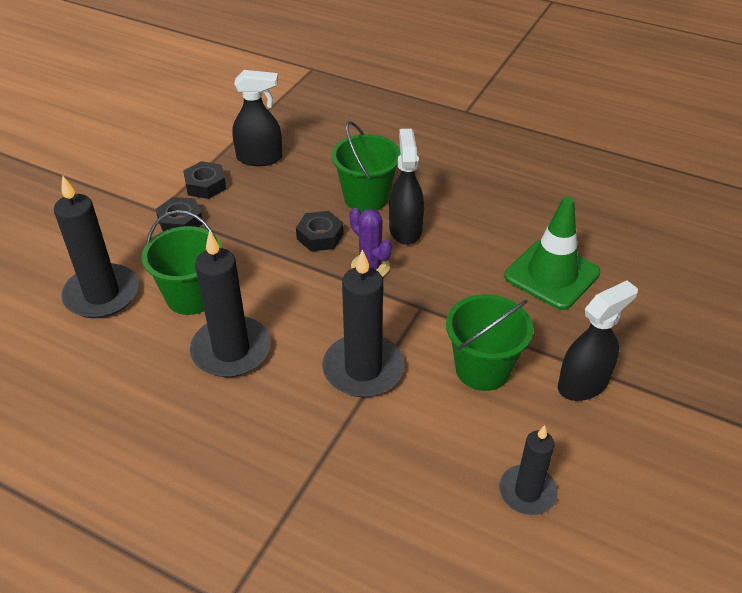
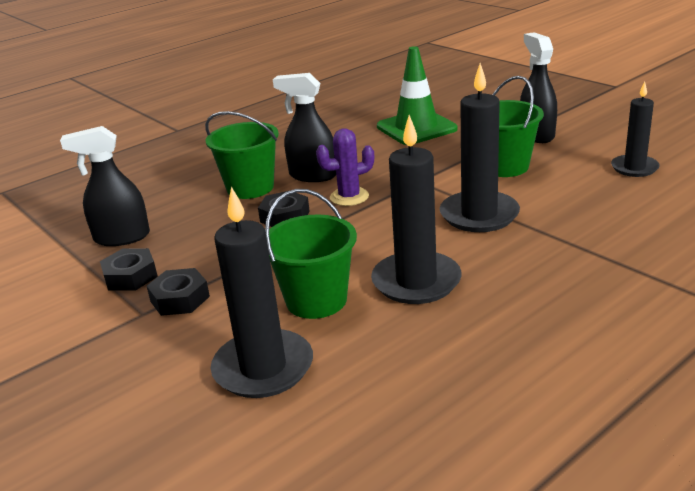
camera: 65 degrees left, 15 degrees down
black spray bottle [232,70,282,166] -> black spray bottle turned 120 degrees counterclockwise [60,126,150,246]

